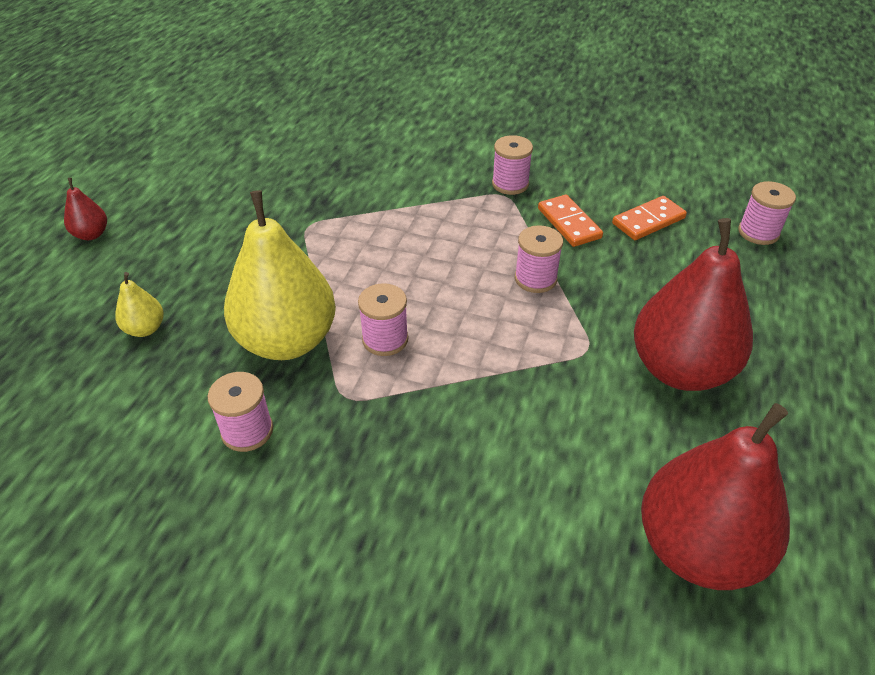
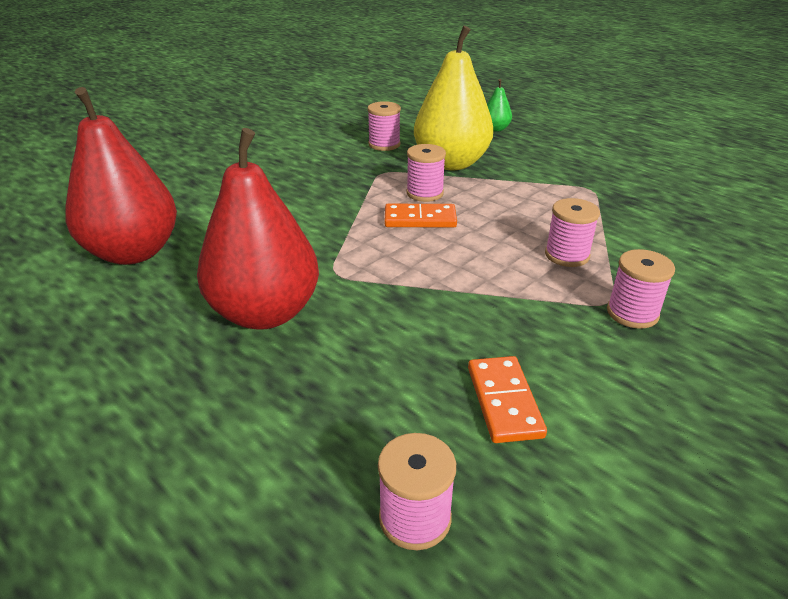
camera: 115 degrees right, 10 degrees down
red pear [64,178,107,240] -> none
yellow pear [115,272,164,337] -> green pear [487,79,512,132]
pink spool [515,225,563,293] -> pink spool moved to [545,198,600,267]
orange domino [538,195,603,247] -> orange domino moved to [385,204,457,228]

